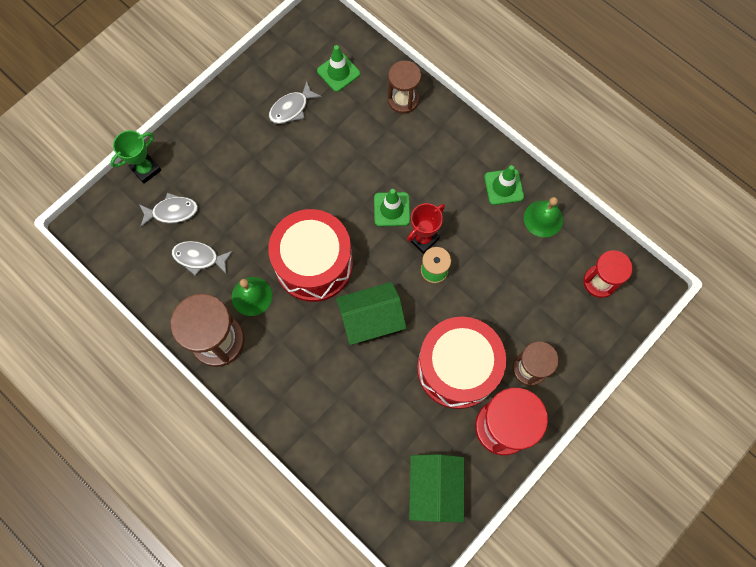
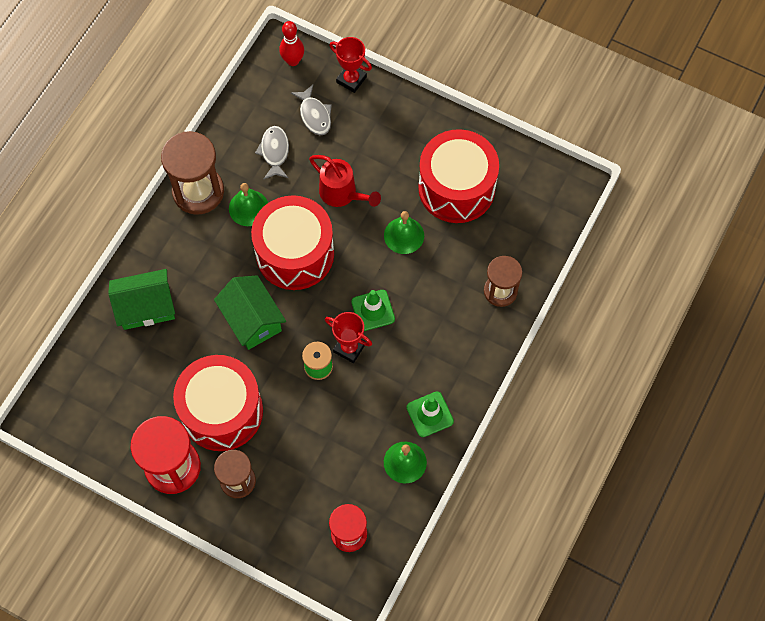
camera: 75 degrees right, 5 degrees down
green trophy [110,130,161,184] -> red trophy [329,37,372,93]
grey fish [269,81,322,124] -> red drum [418,129,499,223]
green traffic cone [317,45,360,92] -> none
green house [409,454,464,522] -> green house moved to [108,269,175,330]
none -> red bowling pin [279,21,304,66]
none -> red watering can [309,155,381,207]
none -> green bell [384,211,424,254]

